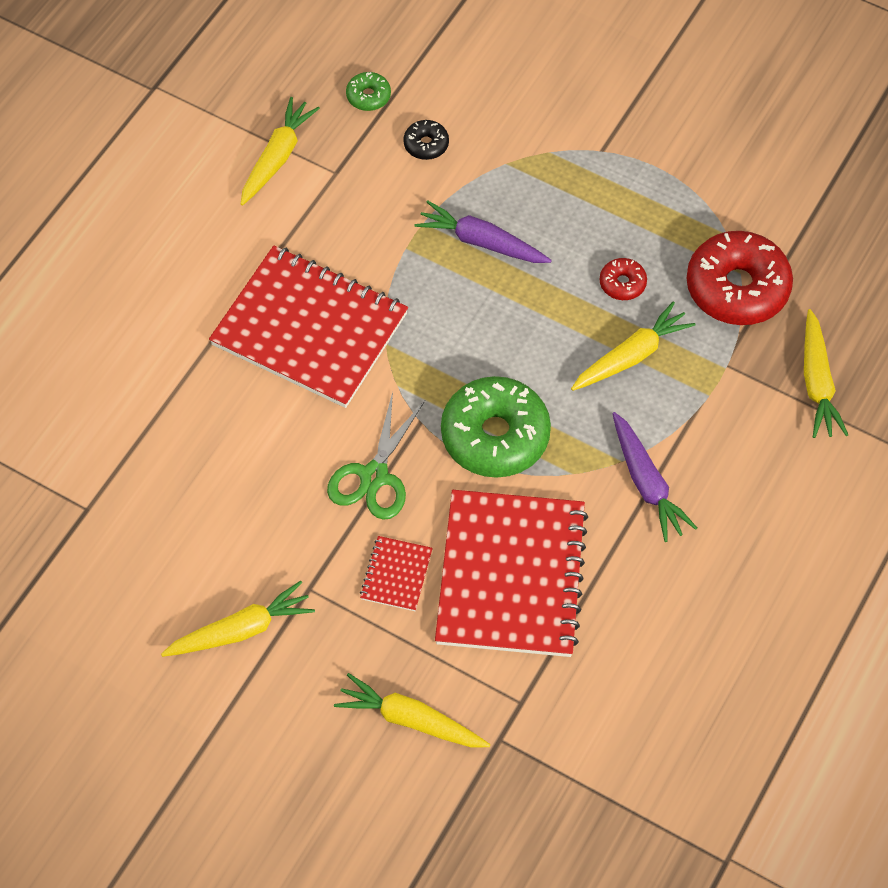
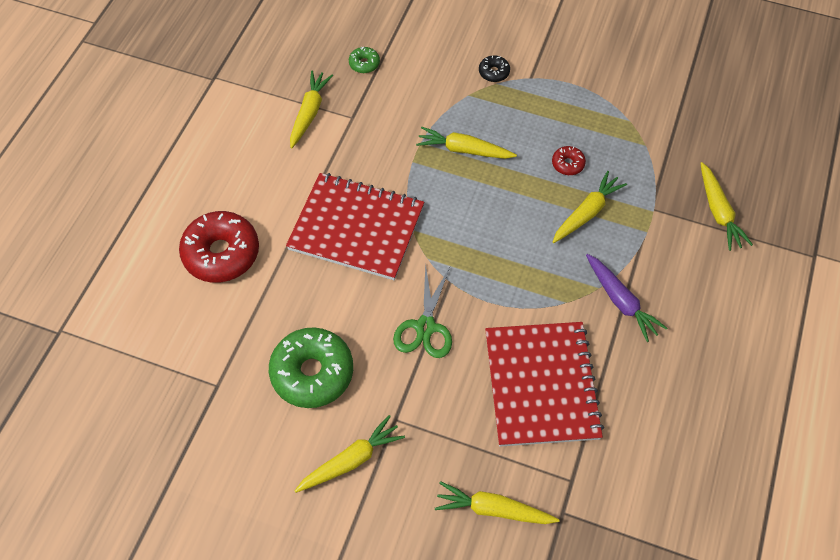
camera: 10 degrees left, 0 degrees up
red notebook [360,536,433,611] -> none
black donut [403,120,449,160] -> black donut moved to [479,55,510,82]
purple carrot [414,201,552,263] -> yellow carrot [416,127,517,159]
green donut [441,376,551,478] -> green donut moved to [269,327,353,408]
red donut [687,231,793,325] -> red donut moved to [179,211,259,283]

